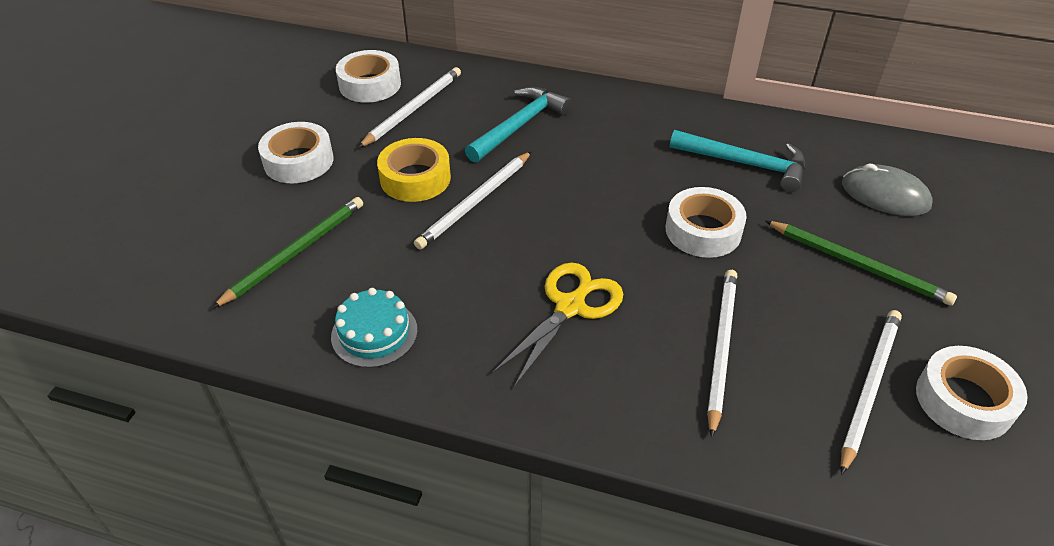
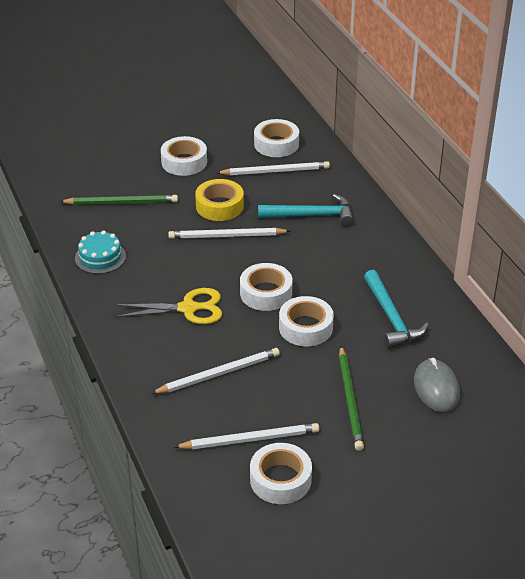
camera: 50 degrees right, 5 degrees down
none -> white tape [240,263,292,311]

